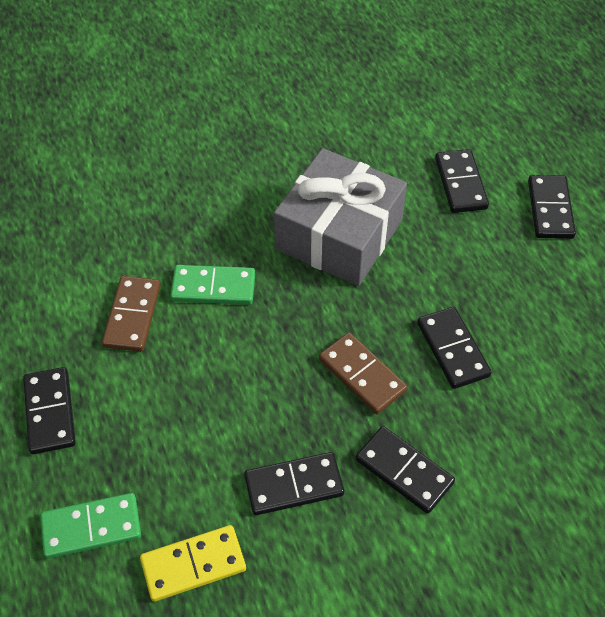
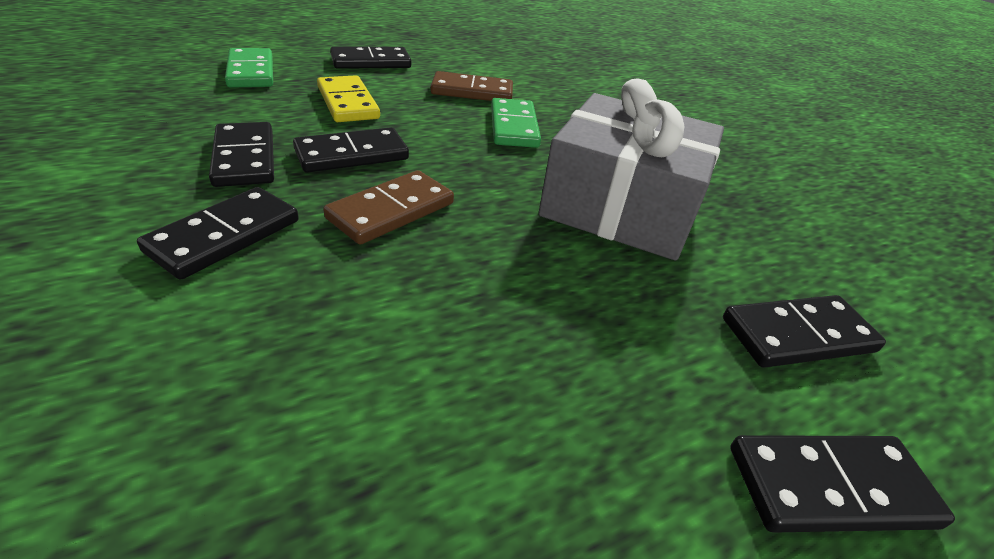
camera: 80 degrees right, 15 degrees down
yellow domino [140,525,246,602] -> yellow domino moved to [317,75,380,122]
black domino [417,307,492,389] -> black domino moved to [293,127,409,173]

